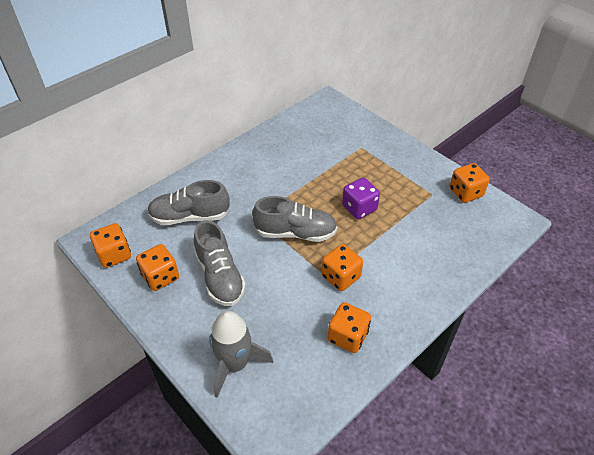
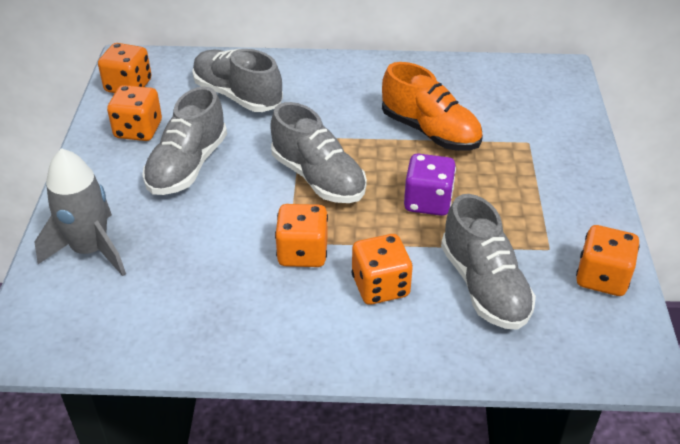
camera: 45 degrees right, 5 degrees down
orange dice [328,302,371,353] -> orange dice moved to [352,234,413,305]
none -> orange shoe [382,62,483,151]
none -> grey shoe [441,194,536,330]

